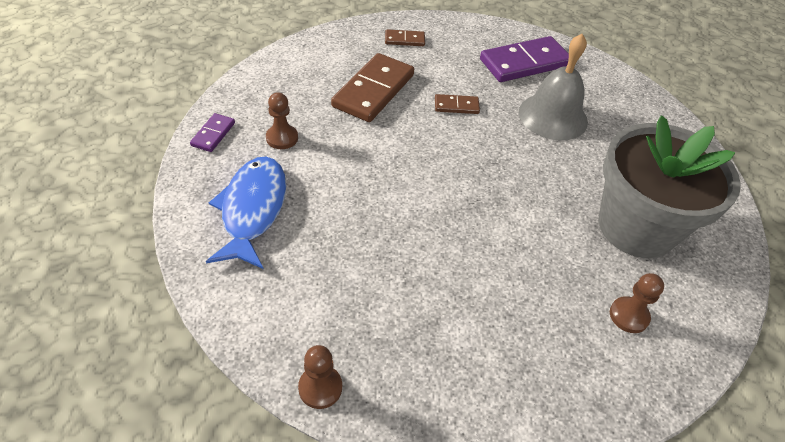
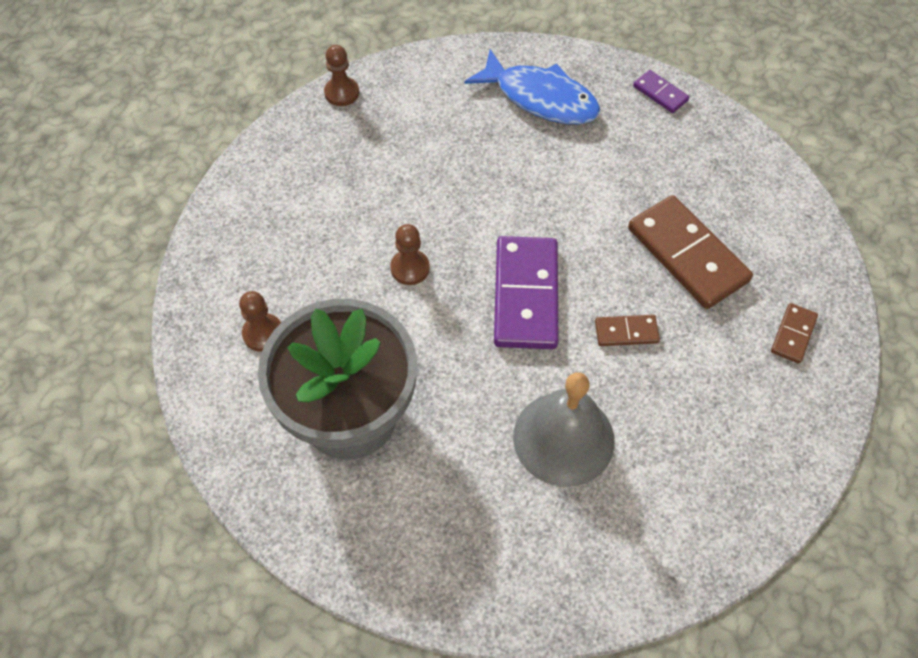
camera: 120 degrees right, 10 degrees up
brown pawn [266,92,298,149] -> brown pawn moved to [390,224,430,285]
brown domino [435,94,480,114] -> brown domino turned 60 degrees clockwise [595,315,660,346]
purple domino [480,36,569,82] -> purple domino moved to [494,236,558,349]

